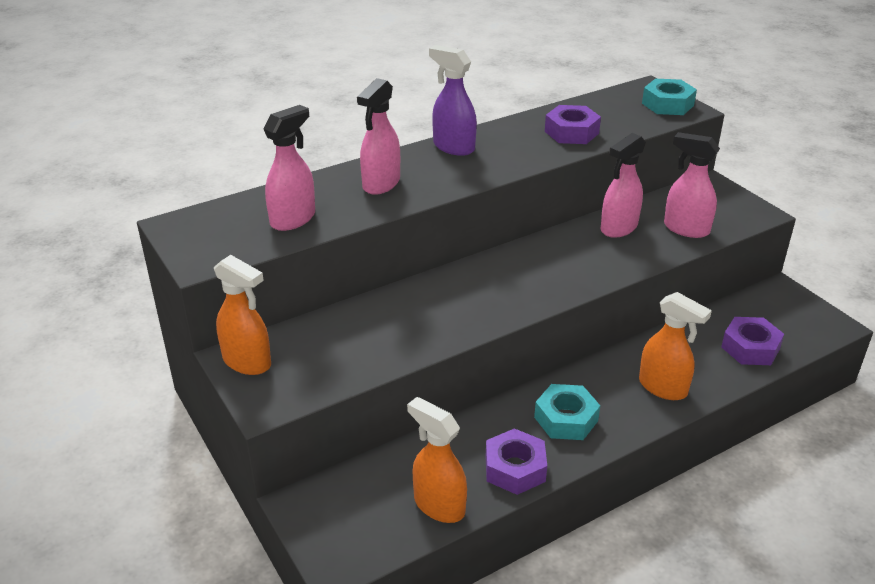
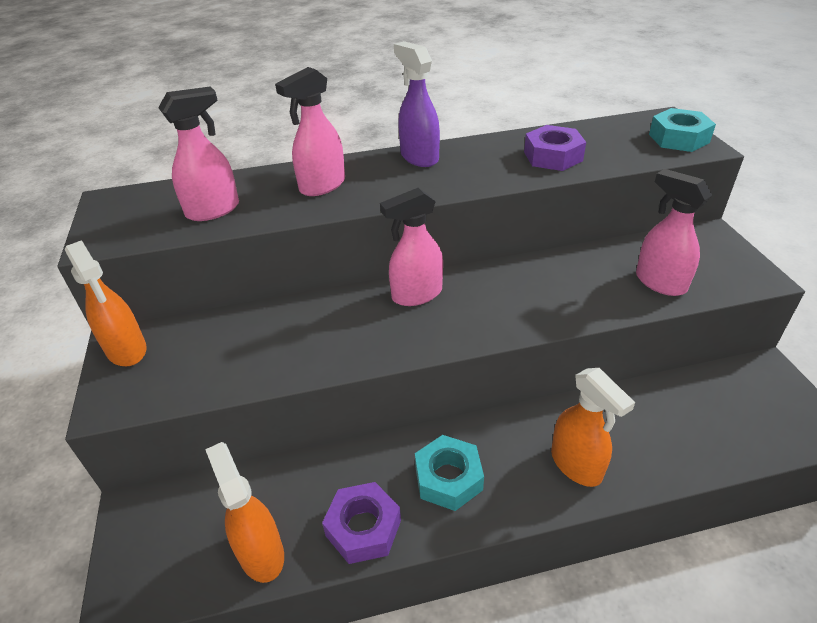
camera: 20 degrees right, 5 degrees up
pink spray bottle [601,133,646,238] -> pink spray bottle moved to [380,188,443,306]
purple nut [721,317,784,365] -> none

